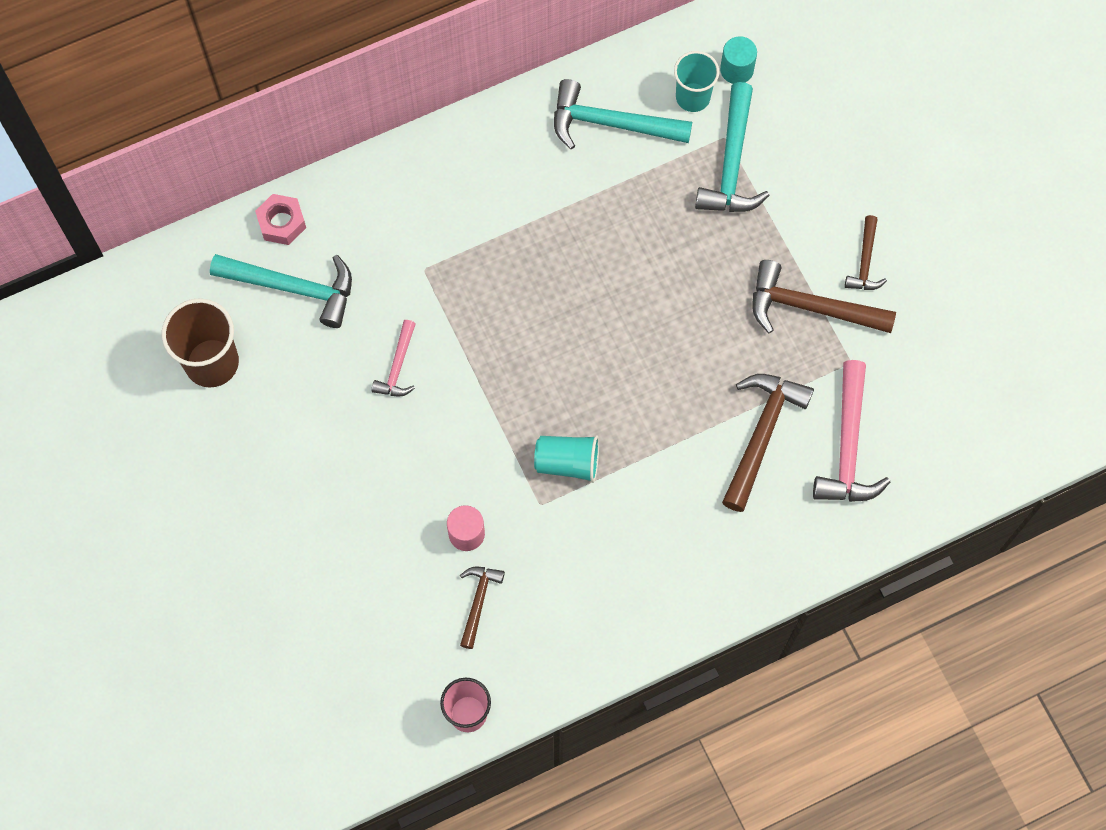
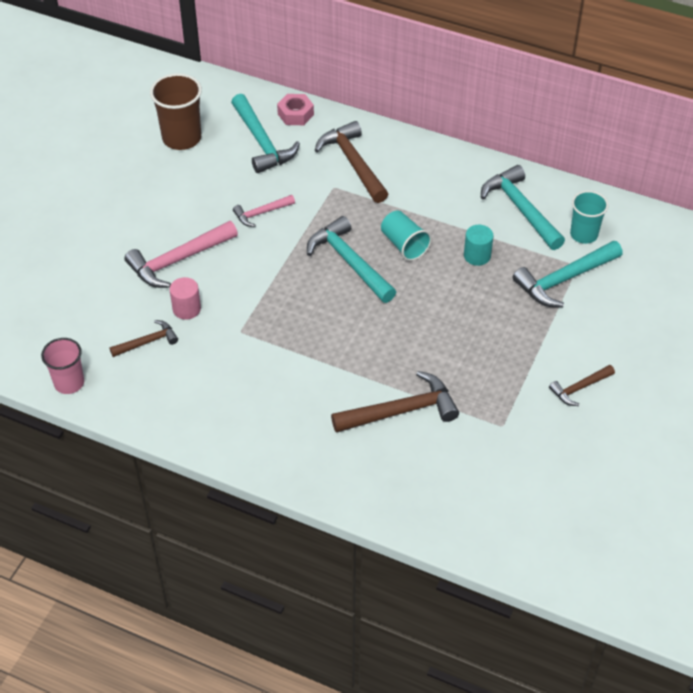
camera: 50 degrees right, 20 degrees down
turquoise cup [534,435,599,483] -> turquoise cup moved to [381,210,432,261]
turquoise cylinder [720,36,757,84] -> turquoise cylinder moved to [464,225,494,266]
brown hammer [752,260,896,333] -> brown hammer moved to [315,121,388,203]
pink hammer [813,360,890,502] -> pink hammer moved to [124,221,238,288]
none -> turquoise hammer [307,216,396,303]

